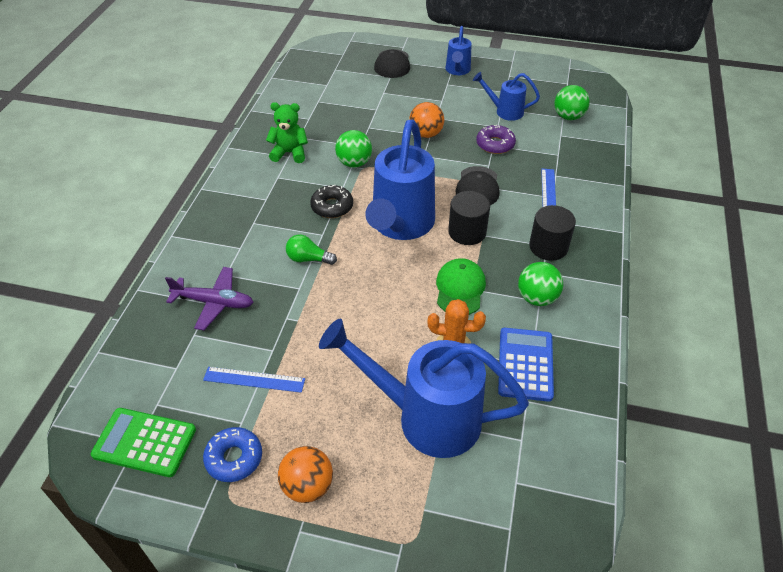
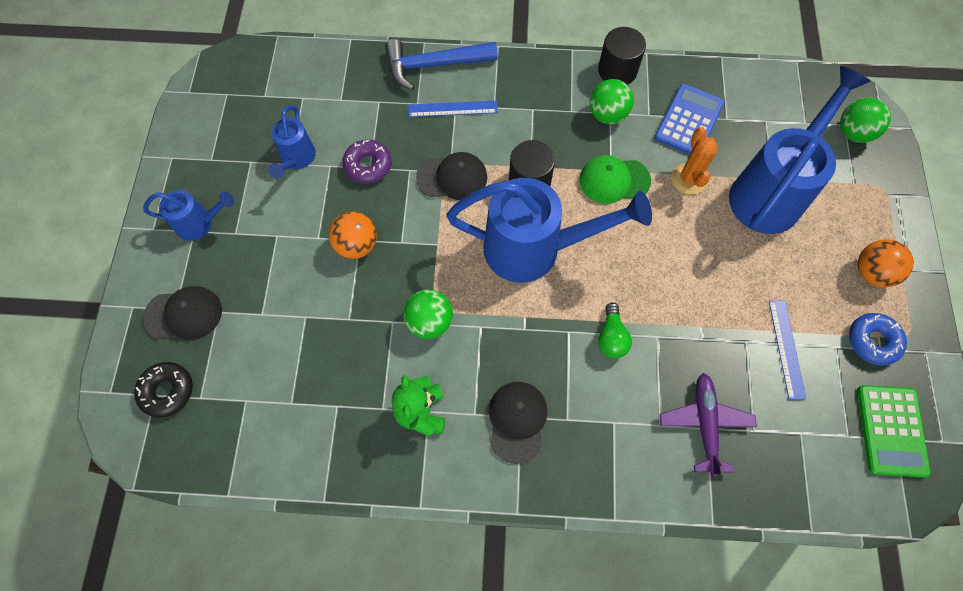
camera: 100 degrees left, 20 degrees up
black donut [310,185,353,218] -> black donut moved to [134,362,193,418]
blue watering can [319,319,529,458] -> blue watering can turned 150 degrees counterclockwise [729,66,871,234]
blue calculator [498,328,554,402] -> blue calculator turned 120 degrees clockwise [655,84,725,155]
black cylinder [529,205,576,261] -> black cylinder moved to [598,27,646,85]
green ball [554,85,590,120] -> green ball moved to [840,97,891,143]
none -> blue hammer [385,39,498,90]
none -> black cap [489,382,548,464]

